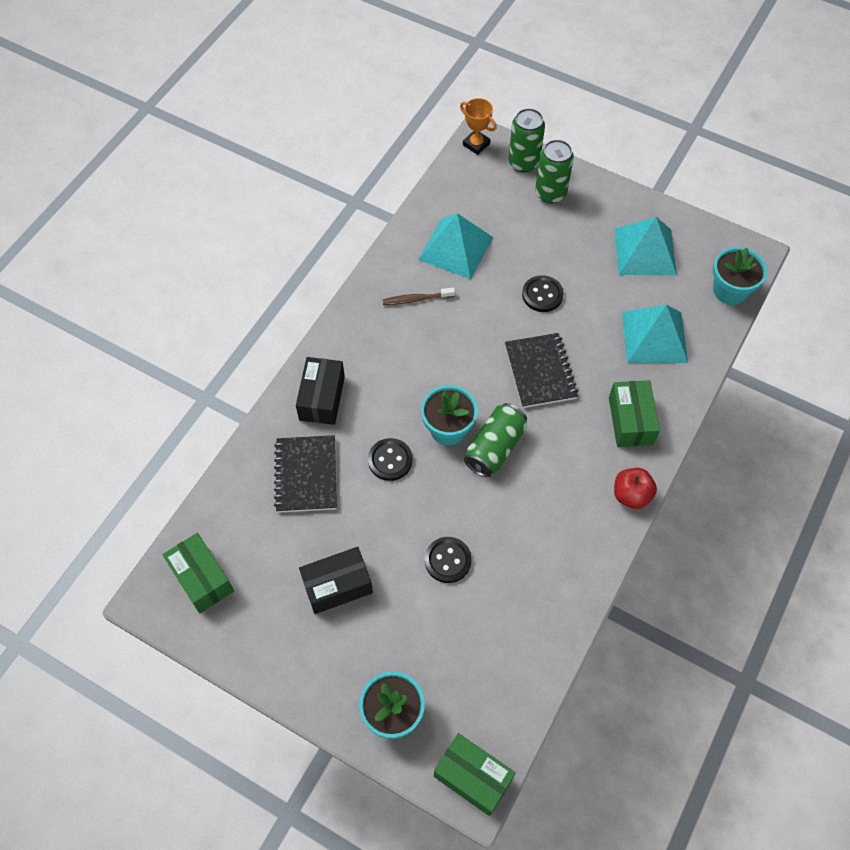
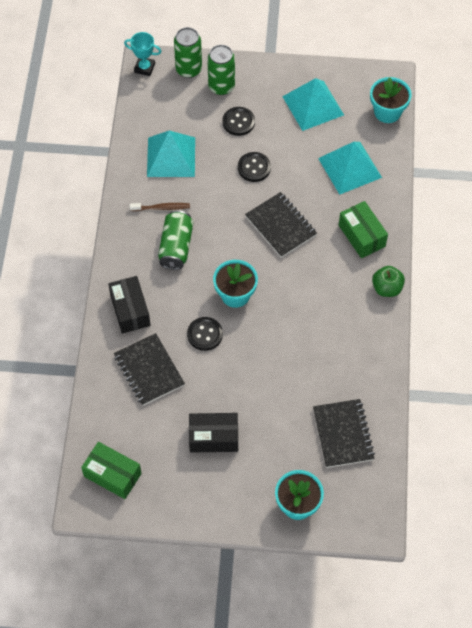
camera: 25 degrees left, 0 degrees up
black box [299,547,373,614] -> black box turned 45 degrees clockwise [189,413,238,452]
brown toothbrush [382,287,455,305] -> brown toothbrush turned 150 degrees counterclockwise [130,203,190,211]
black button [425,537,472,583] -> black button moved to [222,107,255,136]
green box [434,733,516,816] -> none
orange trophy [460,98,497,155] -> turquoise trophy [124,32,162,76]
green can [464,403,527,477] -> green can moved to [158,210,193,270]
red apple [614,468,657,509] -> green apple [372,266,405,297]
none -> black notebook [313,399,375,468]

